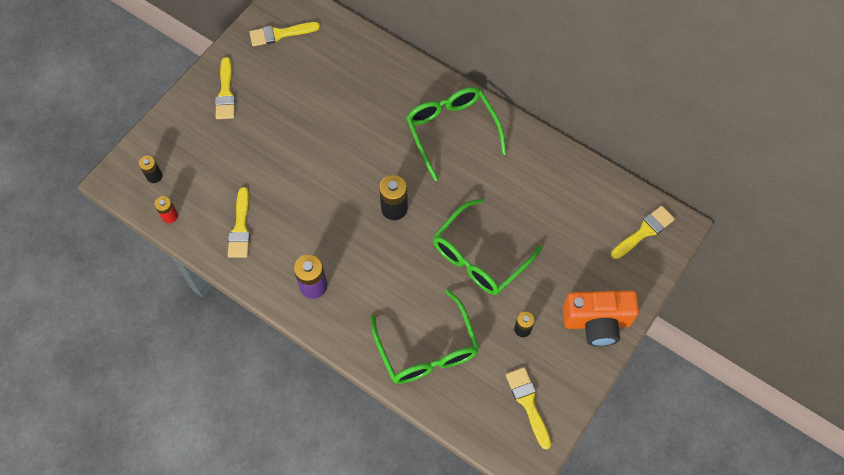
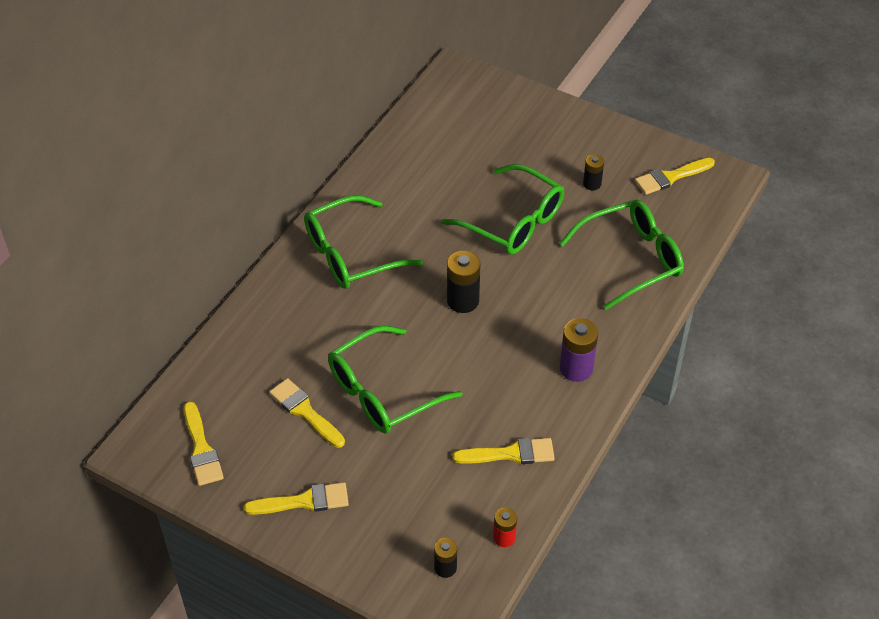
camera: 95 degrees left, 15 degrees down
orange camera [563,290,639,346] -> none
yellow brush [611,206,675,259] -> yellow brush moved to [269,378,345,448]
none -> green glasses [328,325,462,434]

